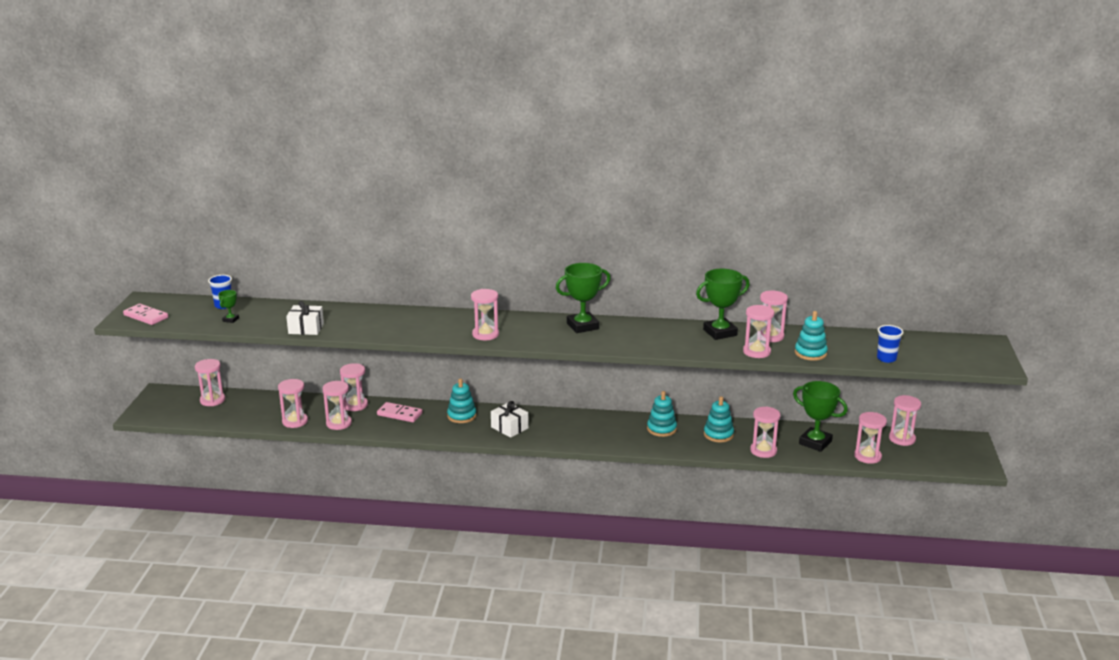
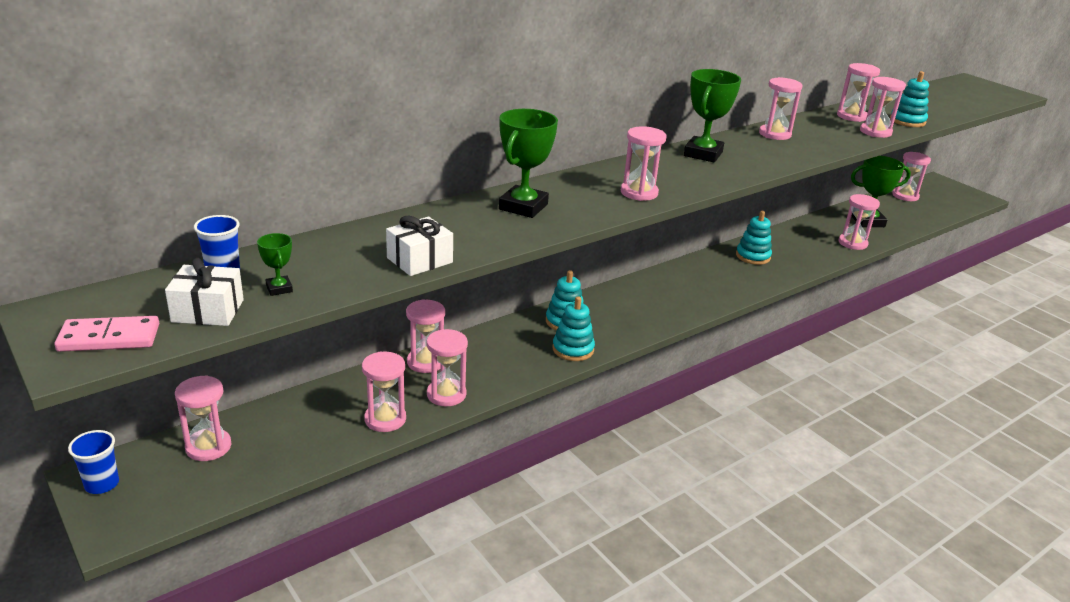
camera: 45 degrees left, 5 degrees up
pink domino [377,402,423,422] -> none
white gift [491,401,529,438] -> white gift moved to [165,258,244,326]
green trophy [696,269,750,340] -> green trophy moved to [499,109,558,218]
turquoise stacking toy [704,396,734,442] -> turquoise stacking toy moved to [552,296,595,361]
pink hourglass [854,412,887,464] -> pink hourglass moved to [759,77,803,140]
blue cup [877,325,903,363] -> blue cup moved to [68,430,119,494]

